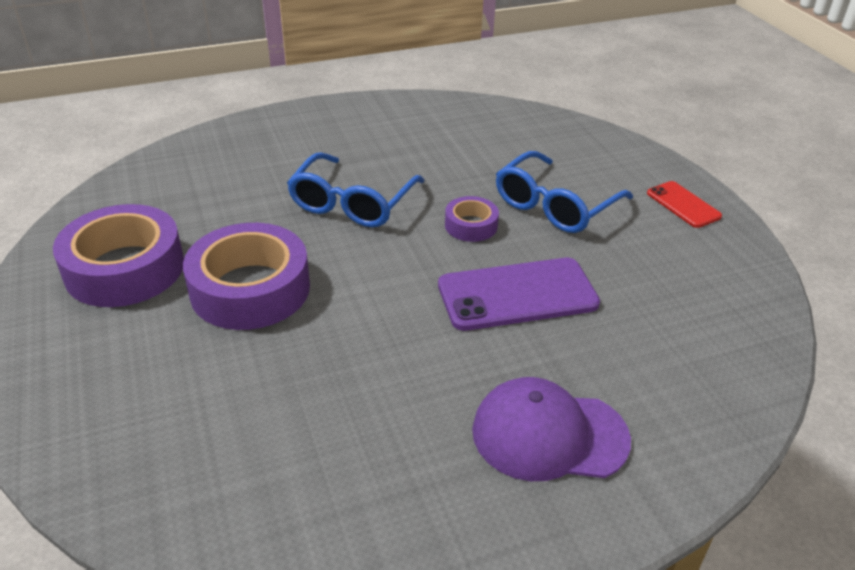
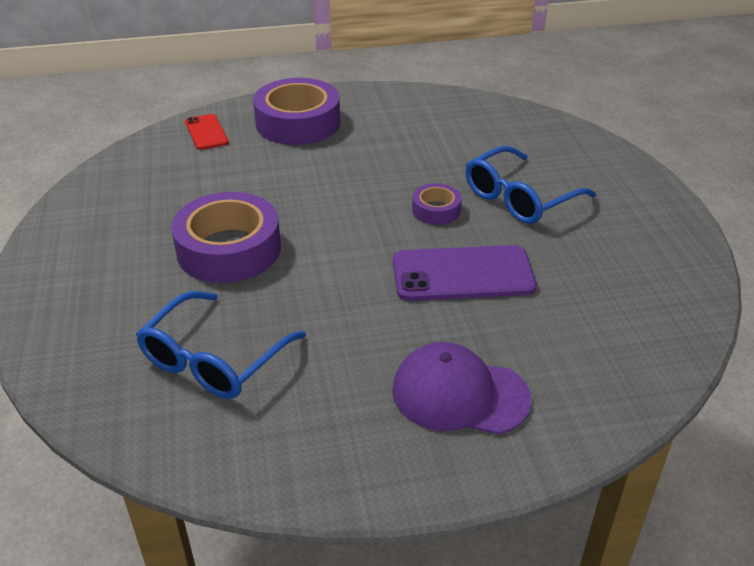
camera: 10 degrees right, 0 degrees up
purple tape [53,204,184,307] -> purple tape moved to [253,78,340,145]
blue glasses [287,152,424,227] -> blue glasses moved to [136,291,306,399]
red phone [647,181,722,228] -> red phone moved to [185,114,229,150]

